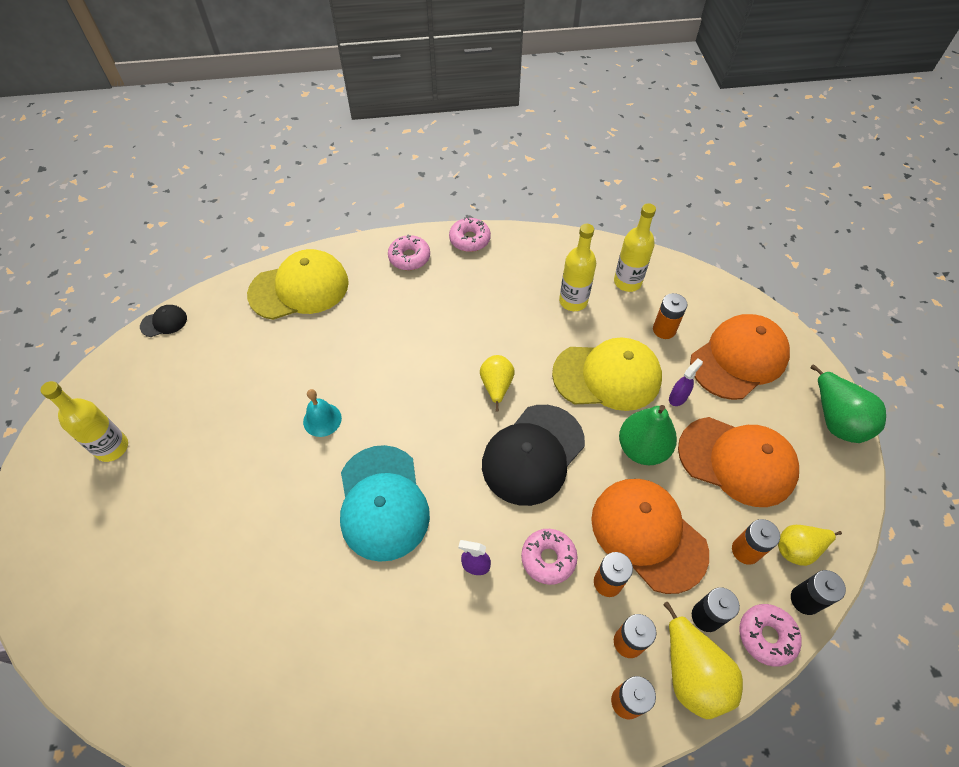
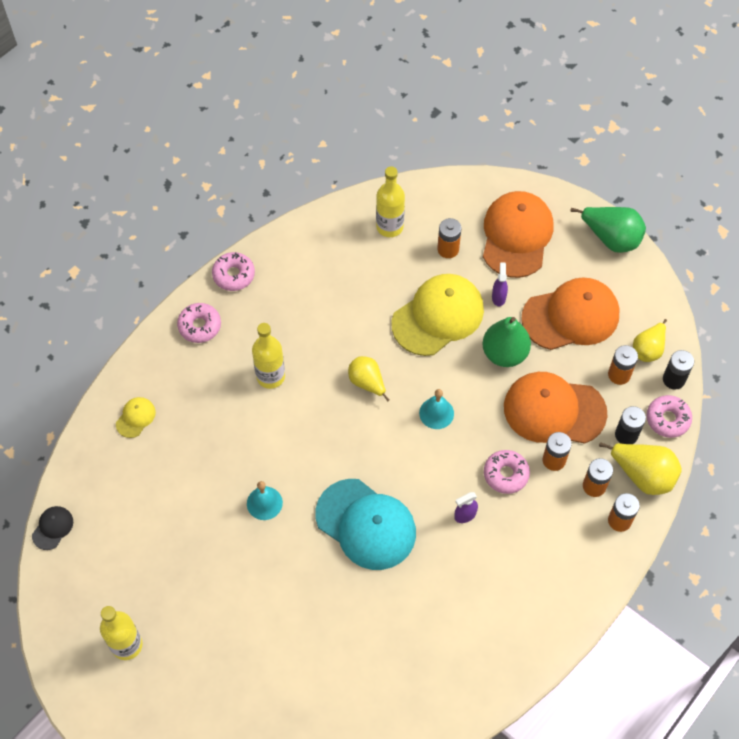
camera: 40 degrees left, 5 degrees up
yellow cap [247,249,349,320] -> yellow cap [116,397,156,438], size x0.44
black cap [482,405,585,506] -> turquoise bell [419,389,454,429]
yellow bottle [559,224,596,311] -> yellow bottle moved to [252,323,285,389]

